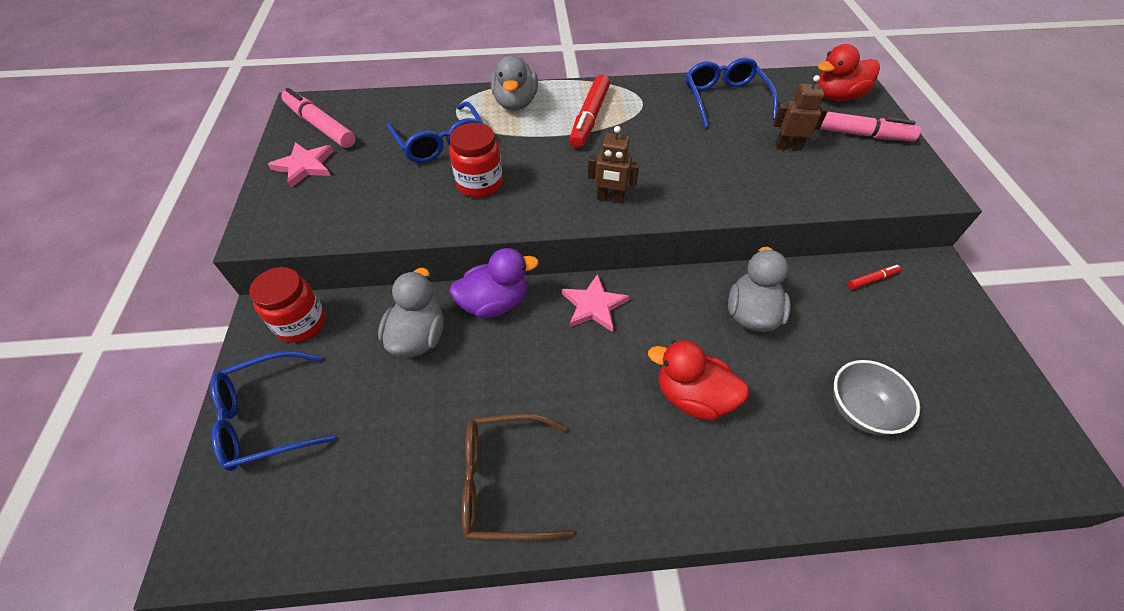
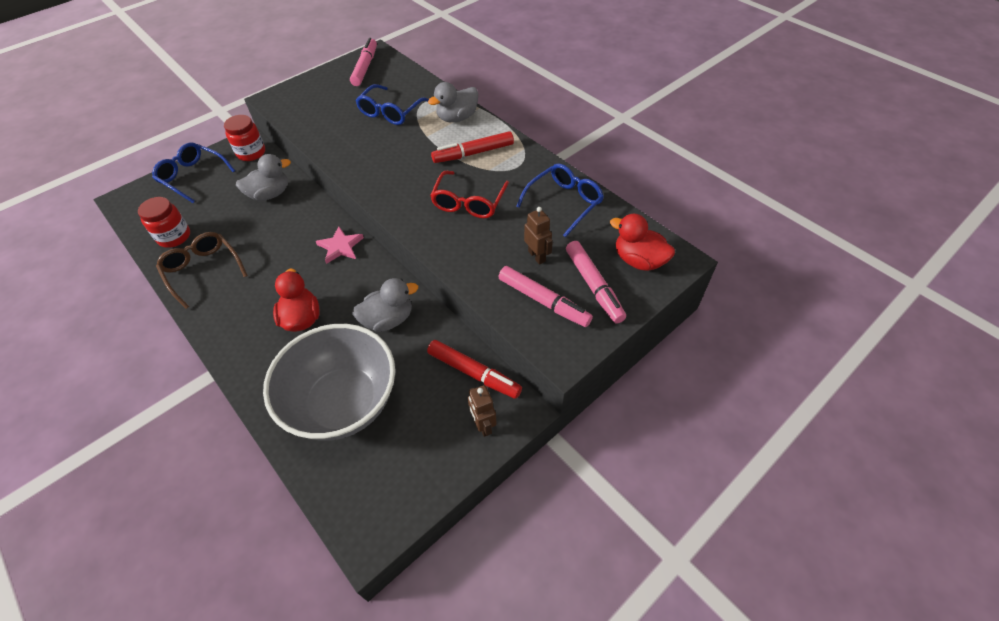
camera: 55 degrees right, 0 degrees up
pink star [268,142,334,188] -> none
red jar [449,123,503,198] -> red jar moved to [138,197,190,248]
purple duck [450,248,539,318] -> none
brown robot [588,126,640,204] -> brown robot moved to [468,385,497,437]
grey bowl [833,360,920,435] -> grey bowl [263,324,395,441], size x2.12
red marker [848,265,901,290] -> red marker [427,340,522,399], size x2.08
none -> red glasses [430,171,509,218]
none -> pink marker [499,266,593,327]

